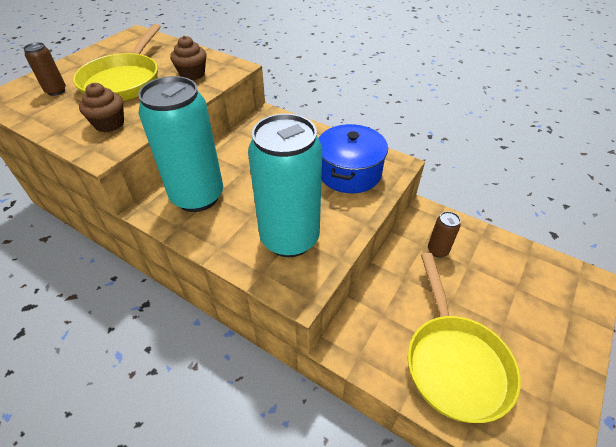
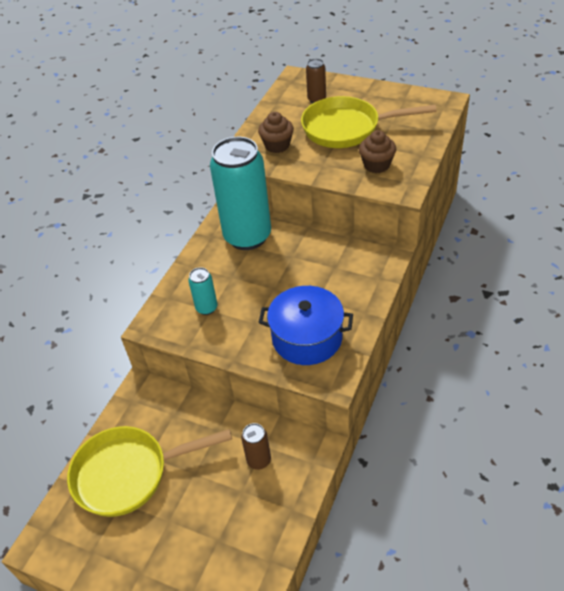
camera: 85 degrees right, 0 degrees up
turquoise can [248,113,322,257] -> turquoise can [188,267,218,315], size x0.42

